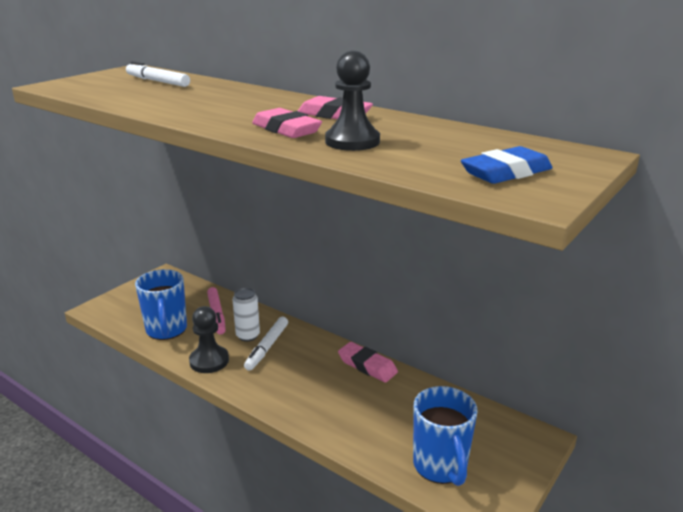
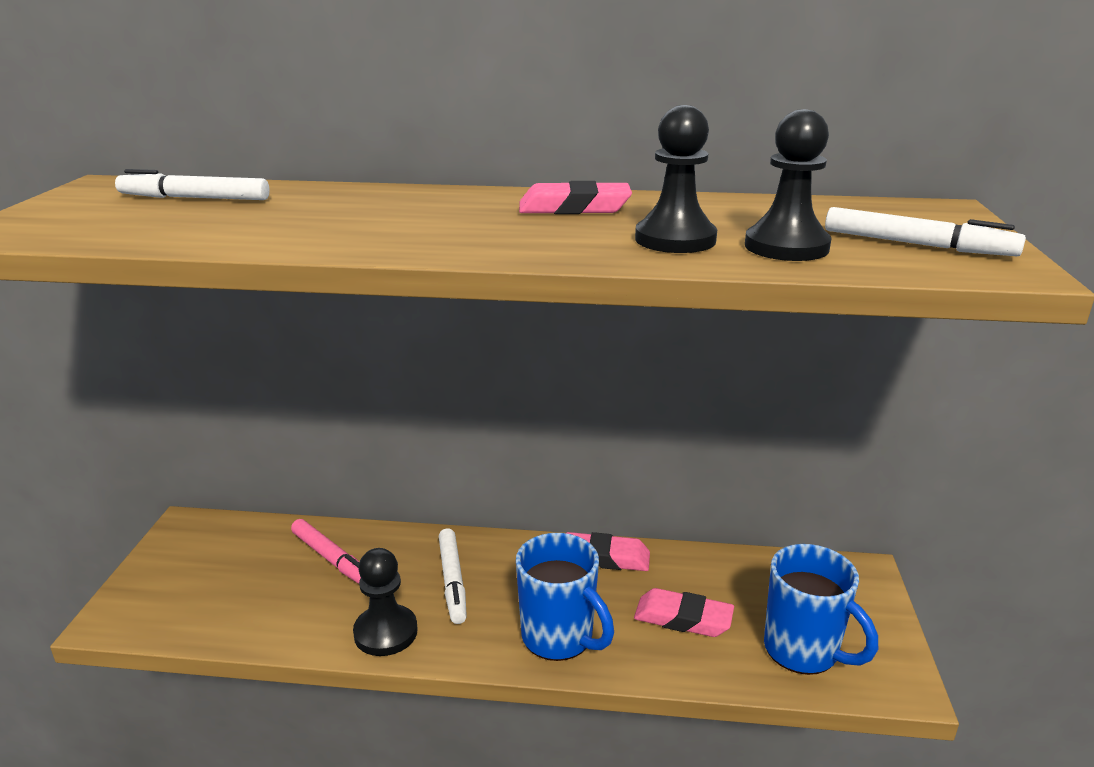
camera: 30 degrees left, 0 degrees up
blue mug [135,269,187,340] -> blue mug moved to [516,533,614,661]
white can [233,288,260,342] -> none
pink eraser [252,108,322,138] -> pink eraser moved to [634,588,734,637]
blue eraser [461,146,553,184] -> white marker [825,207,1026,256]
none -> black pawn [745,109,831,261]

